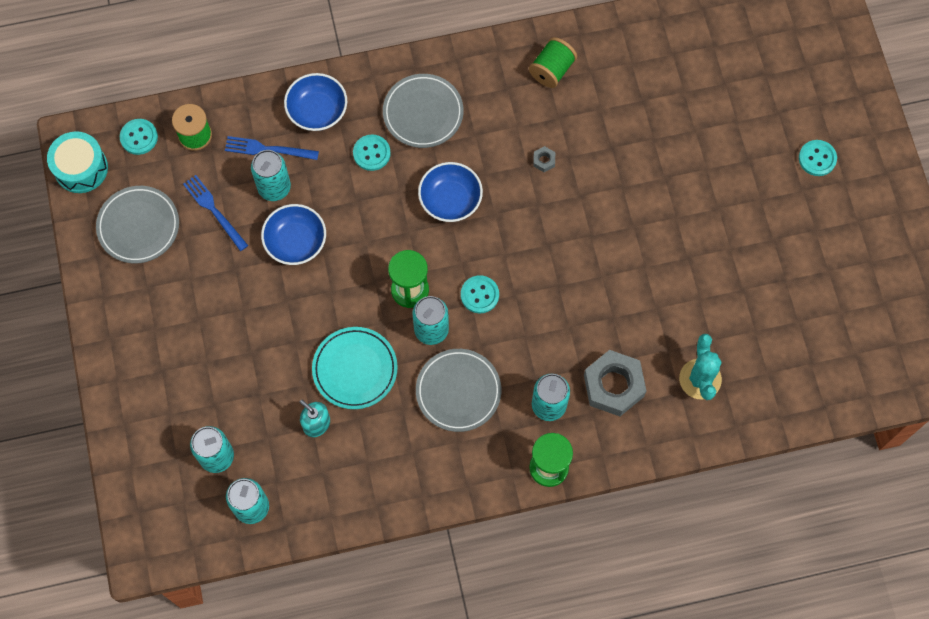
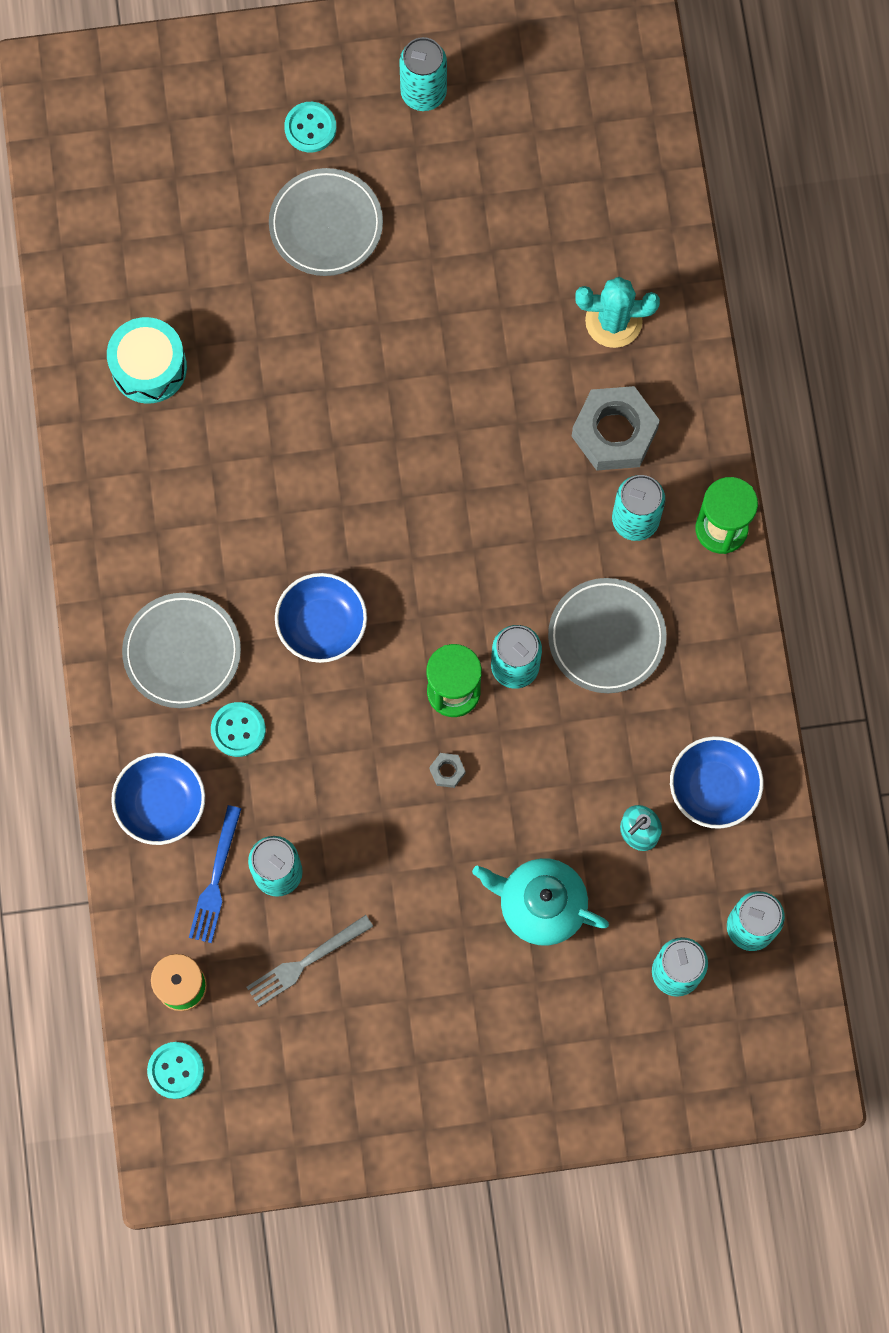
camera: 85 degrees left, 5 degrees up
turquoise drum [47,131,108,193] -> turquoise drum moved to [107,317,187,404]
grey plate [96,186,179,263] -> grey plate moved to [269,168,383,276]
blue fork [183,175,248,251] -> grey fork [247,915,374,1007]
blue bowl [261,204,326,265] -> blue bowl moved to [670,736,764,829]
turquoise plate [312,327,398,409] -> none
turquoise button [461,275,499,313] -> none
green spool [529,37,577,88] -> none
grey nut [533,146,555,172] -> grey nut moved to [430,753,466,788]
none -> turquoise can [399,37,447,111]
none -> turquoise teapot [472,858,609,946]

